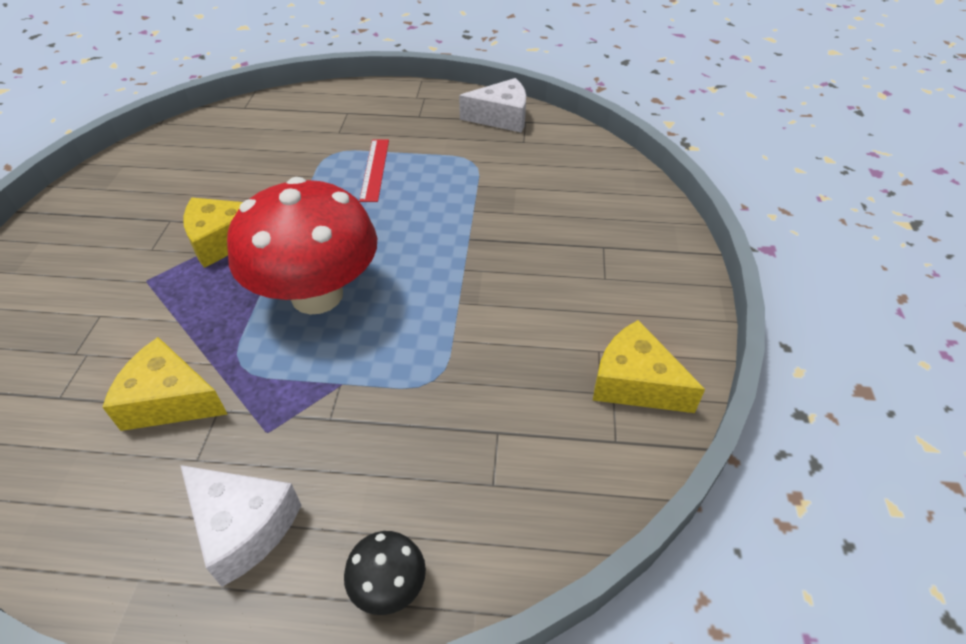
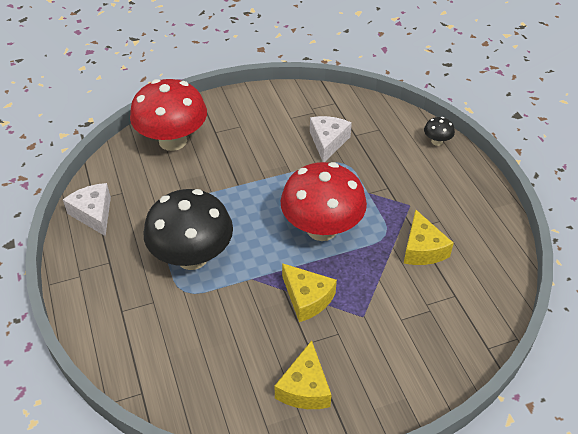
camera: 115 degrees left, 0 degrees up
white cheese [180,465,301,587] -> white cheese moved to [310,116,352,162]
red ruler [359,139,389,202] -> black mushroom [143,189,233,270]
yellow cheese [593,320,705,413] -> yellow cheese moved to [275,340,331,409]
none -> red mushroom [130,79,207,151]

